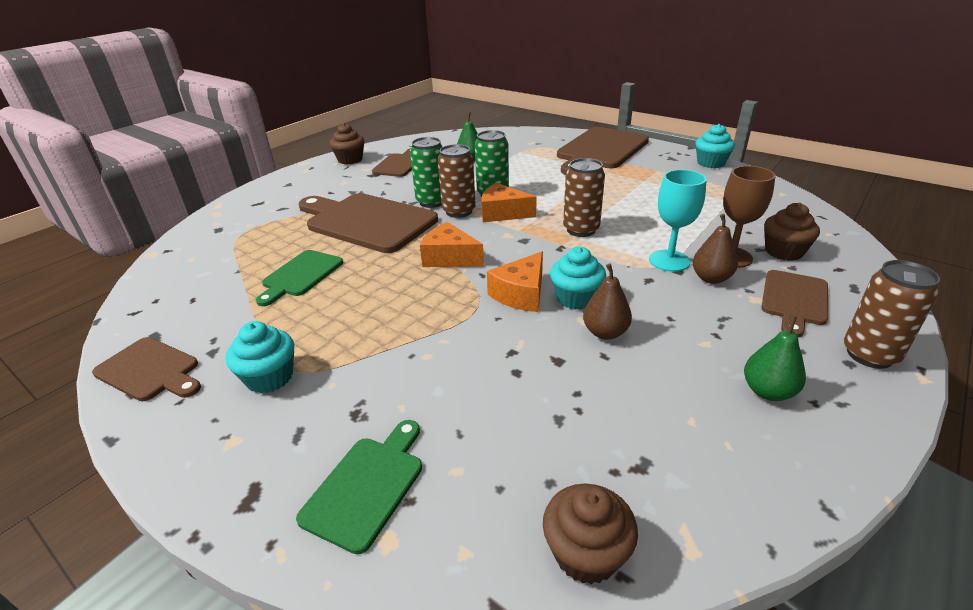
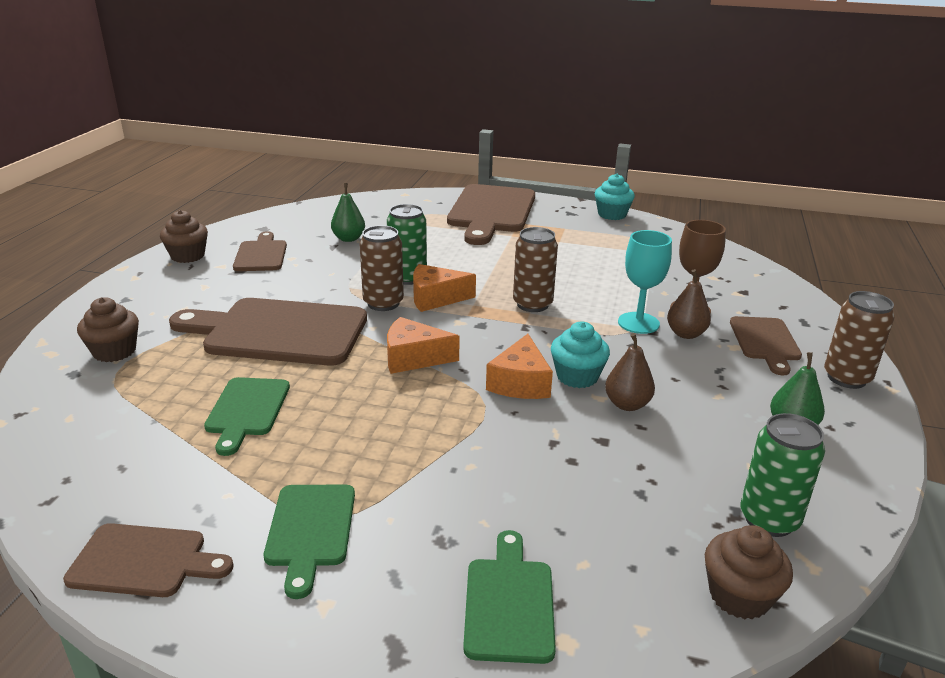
camera: 25 degrees left, 5 degrees down
turquoise cupcake [226,321,294,393] -> green cutting board [264,485,355,599]
green can [410,137,443,208] -> green can moved to [740,413,825,537]
brown cupcake [764,203,820,261] -> brown cupcake moved to [77,297,139,362]

